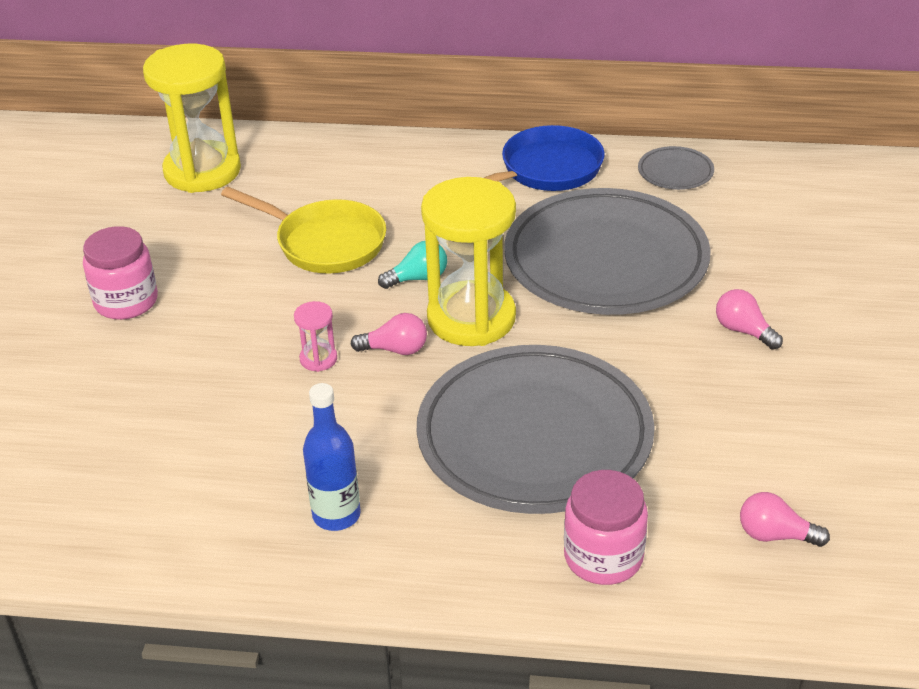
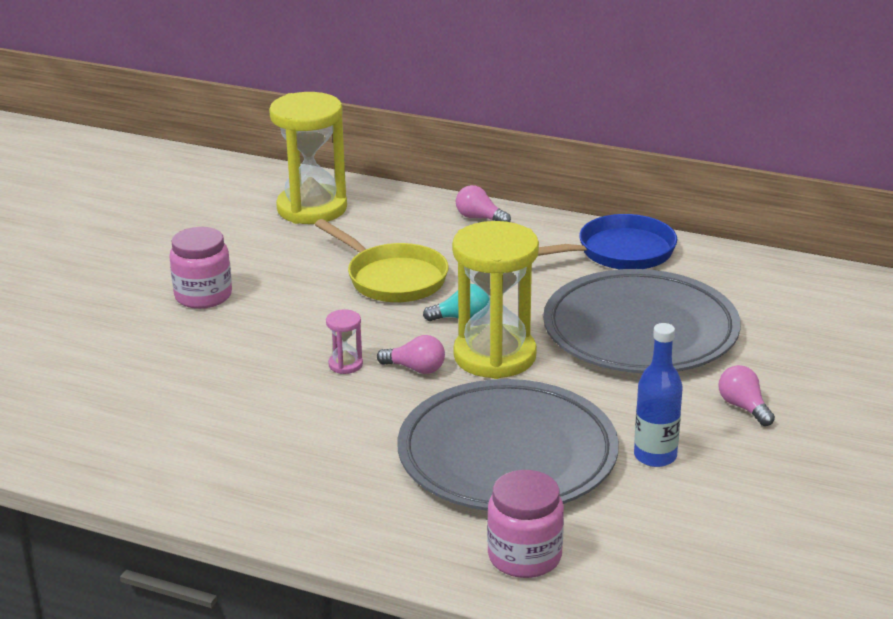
camera: 15 degrees right, 10 degrees down
blue bottle [303,383,361,531] -> blue bottle moved to [634,323,683,467]
grey plate [638,146,714,190] -> none
pink light bulb [740,492,830,547] -> pink light bulb moved to [456,185,511,222]

